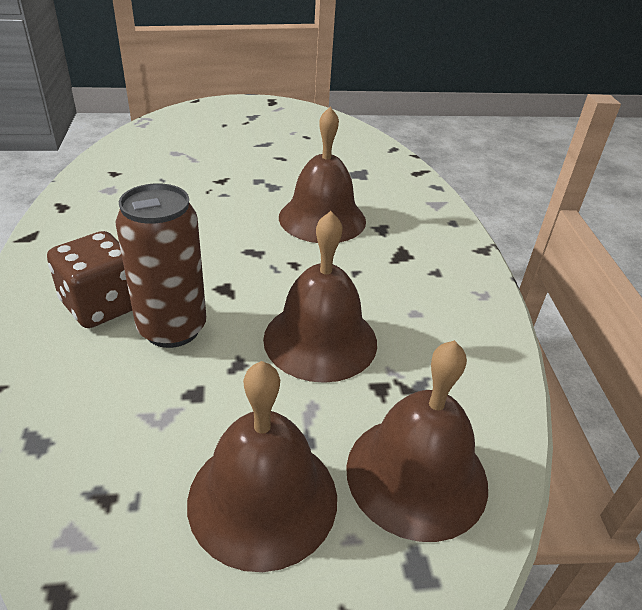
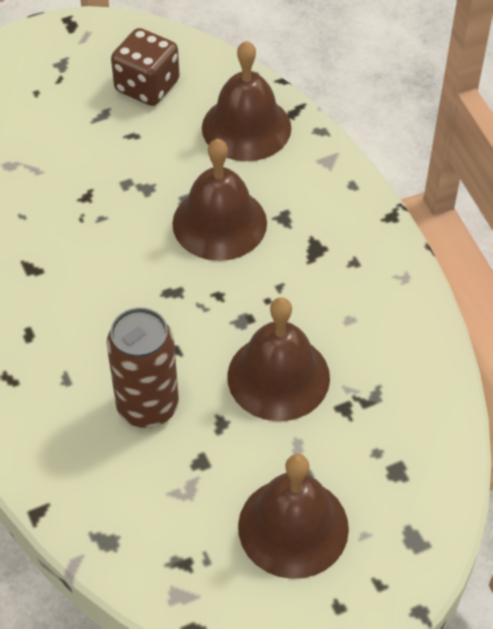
camera: 15 degrees left, 15 degrees up
brown dice [47,231,132,328] -> brown dice moved to [111,28,180,106]
brown bell [346,340,488,542] -> brown bell moved to [202,40,291,161]

